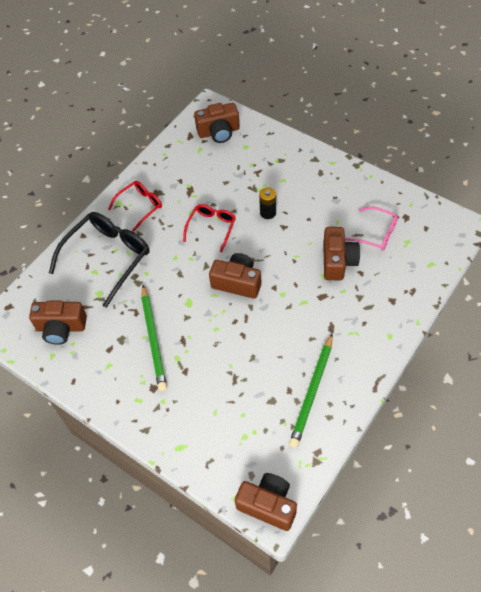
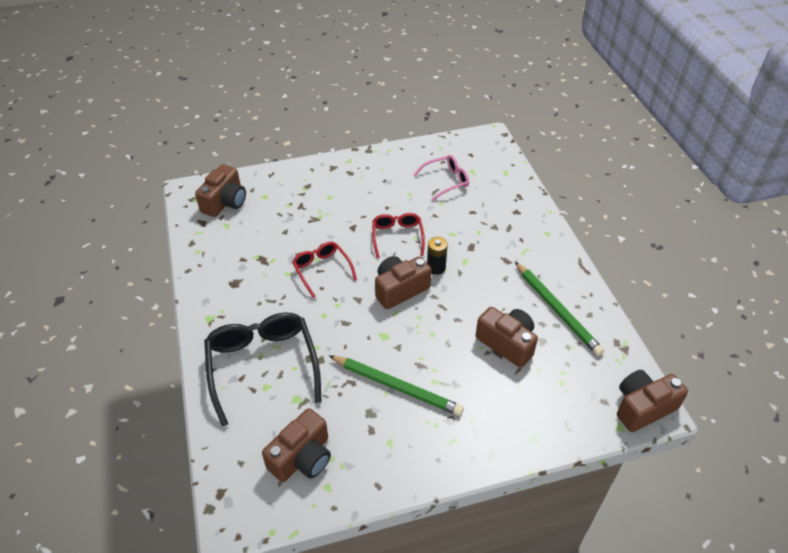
camera: 55 degrees left, 10 degrees down
red glasses [108,181,162,231] -> red glasses moved to [372,213,425,259]
black battery [259,187,276,219] -> black battery moved to [427,237,448,275]
brown camera [323,227,360,280] -> brown camera moved to [476,307,538,368]

